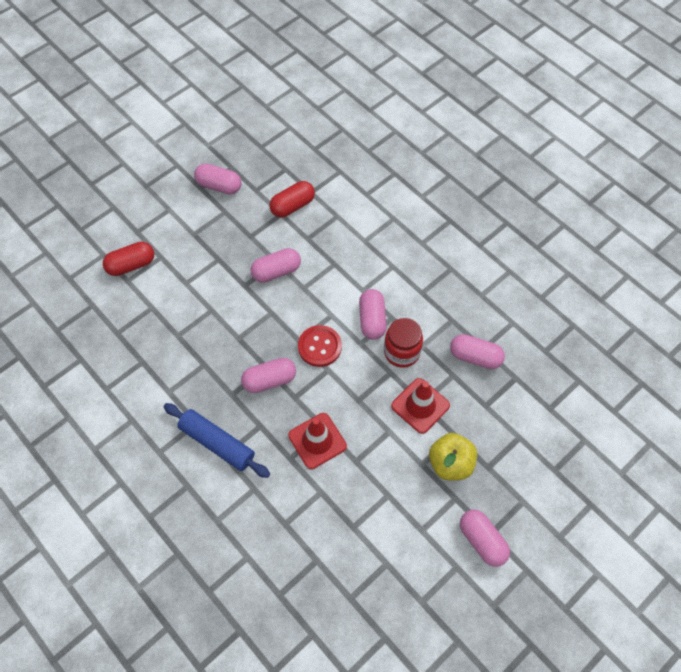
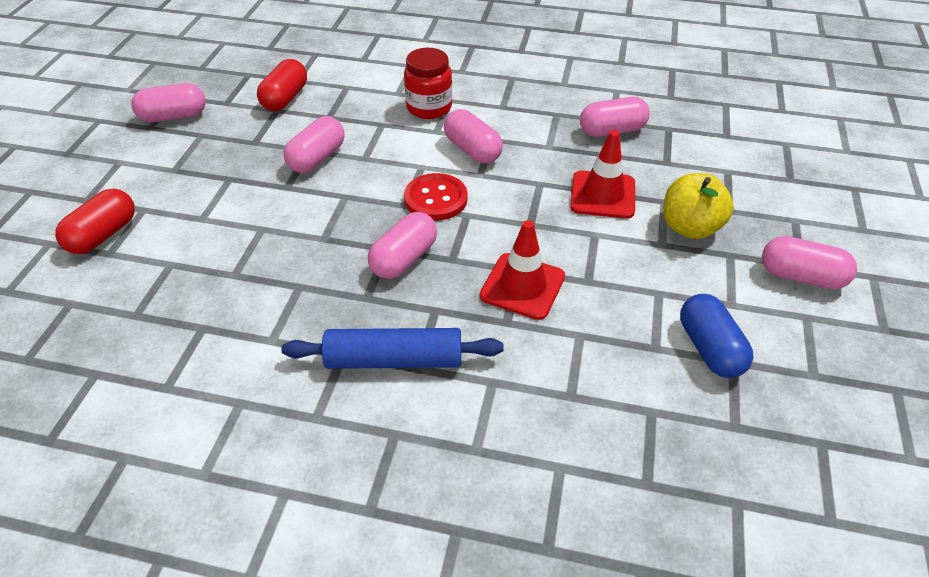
camera: 35 degrees left, 15 degrees down
red jar [384,318,423,368] -> red jar moved to [404,48,452,119]
none -> blue capsule [680,294,753,378]

